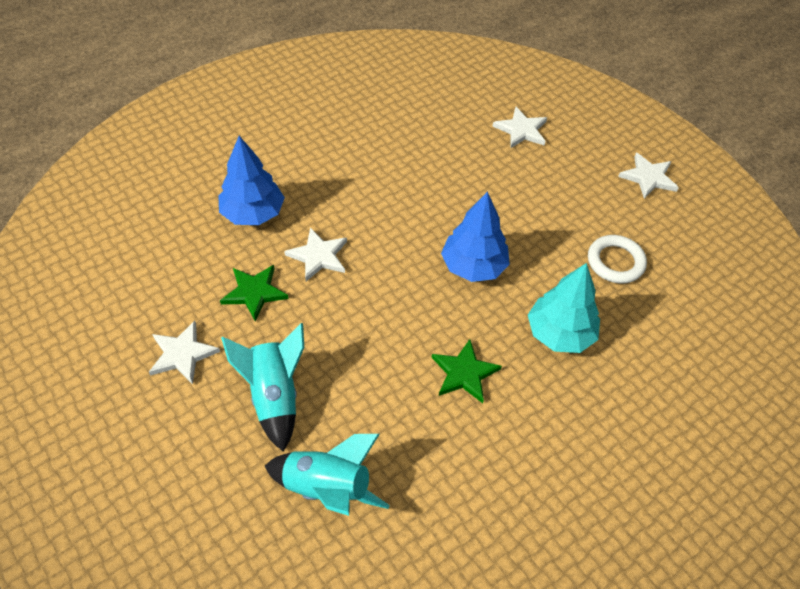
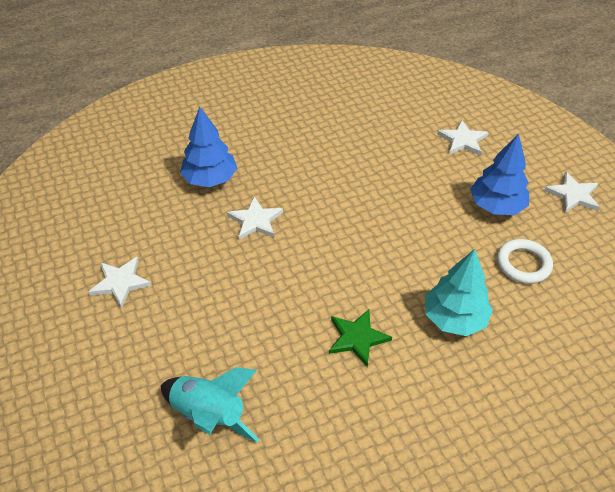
camera: 15 degrees right, 5 degrees down
green star [220,265,289,321] -> none
turquoise rocket [221,323,304,452] -> none
blue tree [441,192,510,282] -> blue tree moved to [470,134,529,215]

